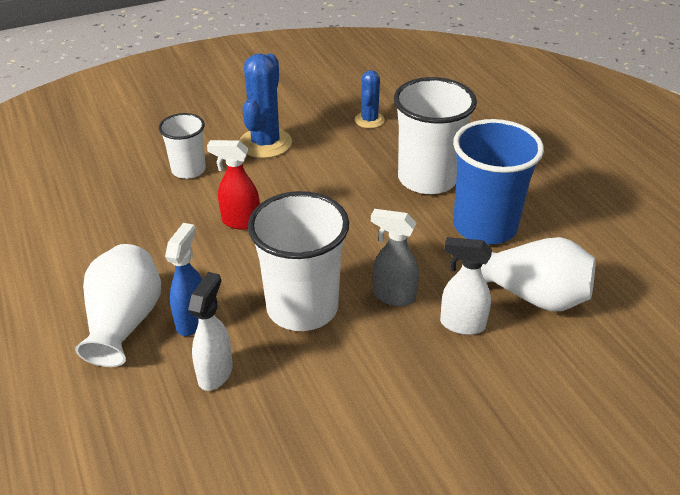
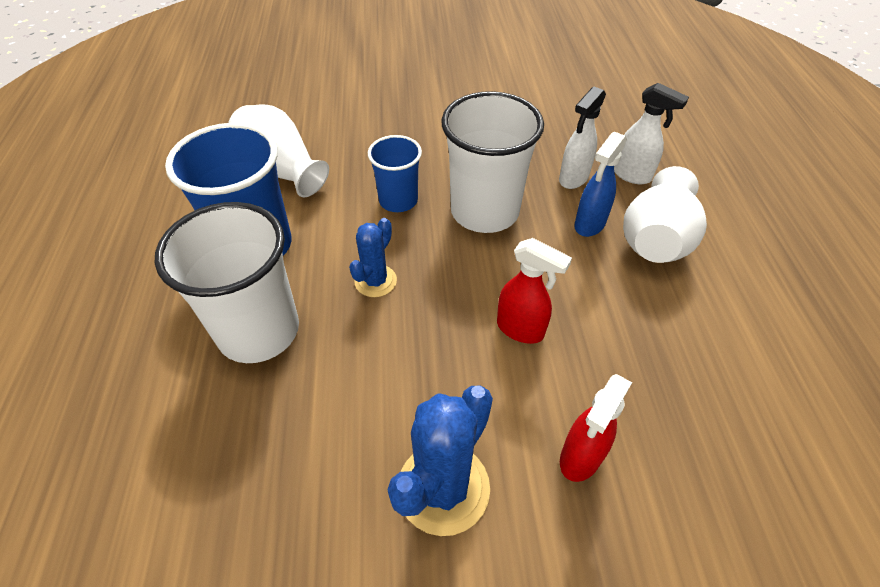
camera: 160 degrees left, 10 degrees up
white cup [159,113,206,179] -> red spray bottle [560,374,632,482]
blue cactus [355,70,385,128] -> blue cactus moved to [349,218,397,297]
grey spray bottle [371,209,419,306] -> blue cup [368,135,422,212]
white spray bottle [440,237,492,335] -> white spray bottle moved to [614,83,689,184]

